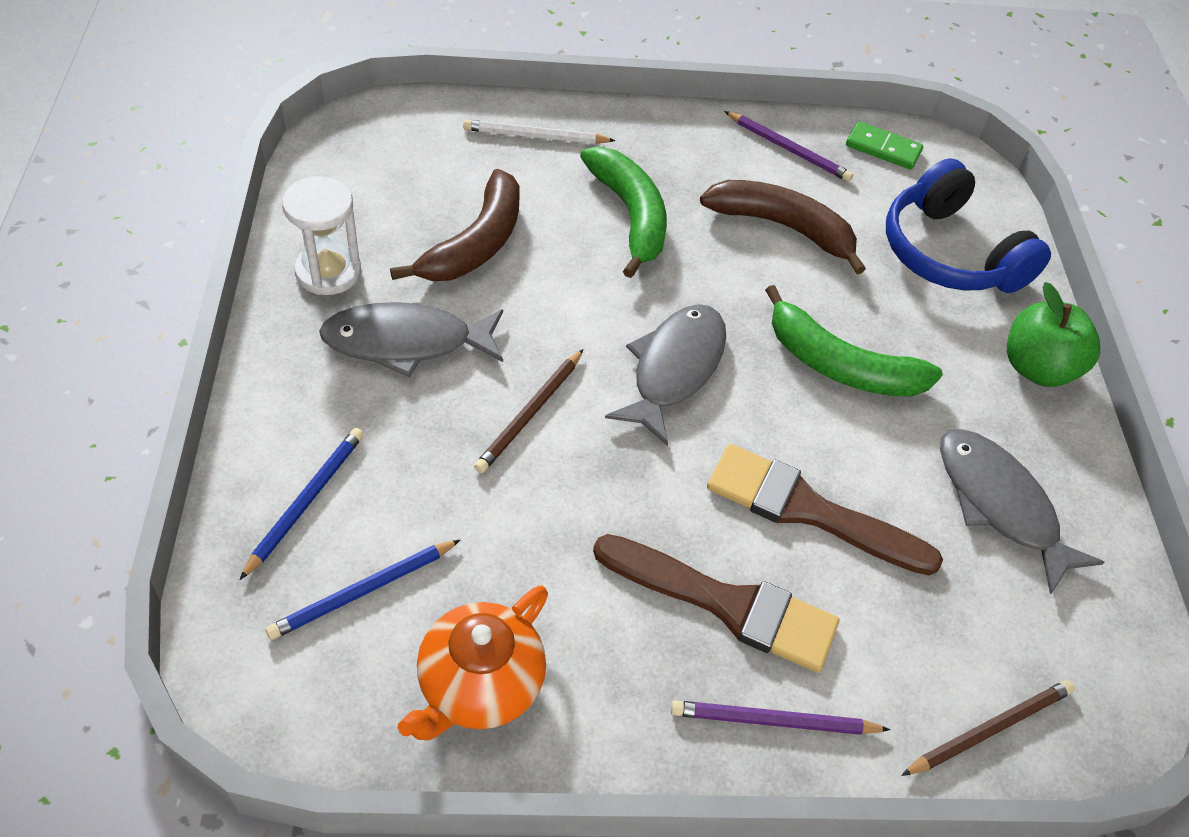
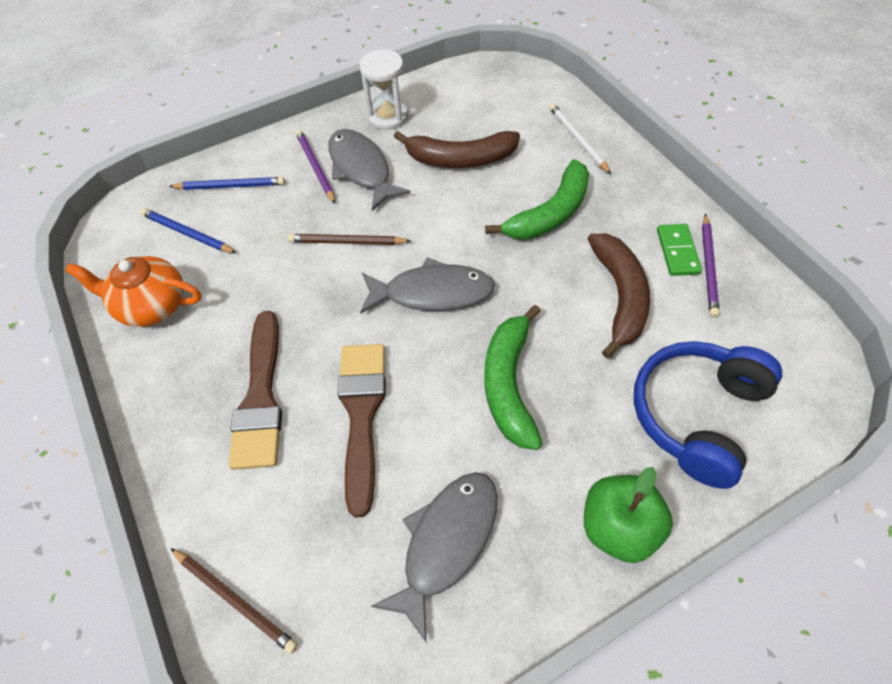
camera: 70 degrees right, 5 degrees up
purple pencil [671,700,890,735] -> purple pencil moved to [296,130,335,204]
green domino [846,121,923,170] -> green domino moved to [657,224,702,276]

